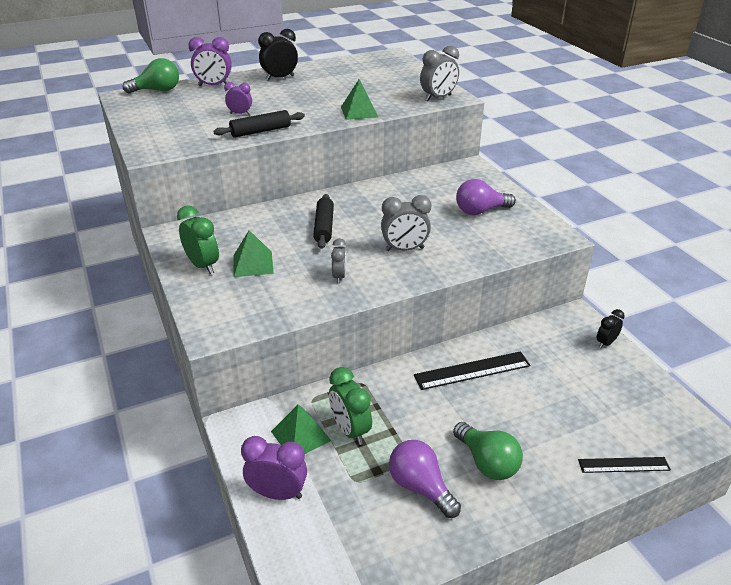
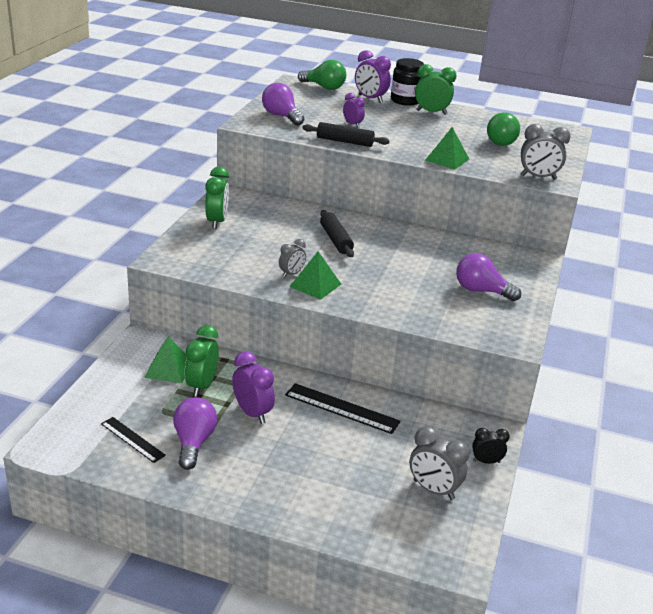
camera: 40 degrees right, 5 degrees down
green pyramid [234,230,274,277] -> green pyramid moved to [289,252,341,300]
purple clock [241,436,307,500] -> purple clock moved to [232,351,275,424]
black clock [258,29,298,81] -> green clock [415,64,457,115]
black rolling pin [313,194,334,249] -> black rolling pin turned 60 degrees counterclockwise [320,210,354,257]
grey clock [381,195,431,251] -> grey clock moved to [409,426,469,500]
green light bulb [453,422,523,480] -> green light bulb moved to [487,112,520,146]
black ruler [578,457,671,473] -> black ruler moved to [101,417,166,463]
none -> purple light bulb [262,83,305,126]
none -> black jar [391,58,424,106]

